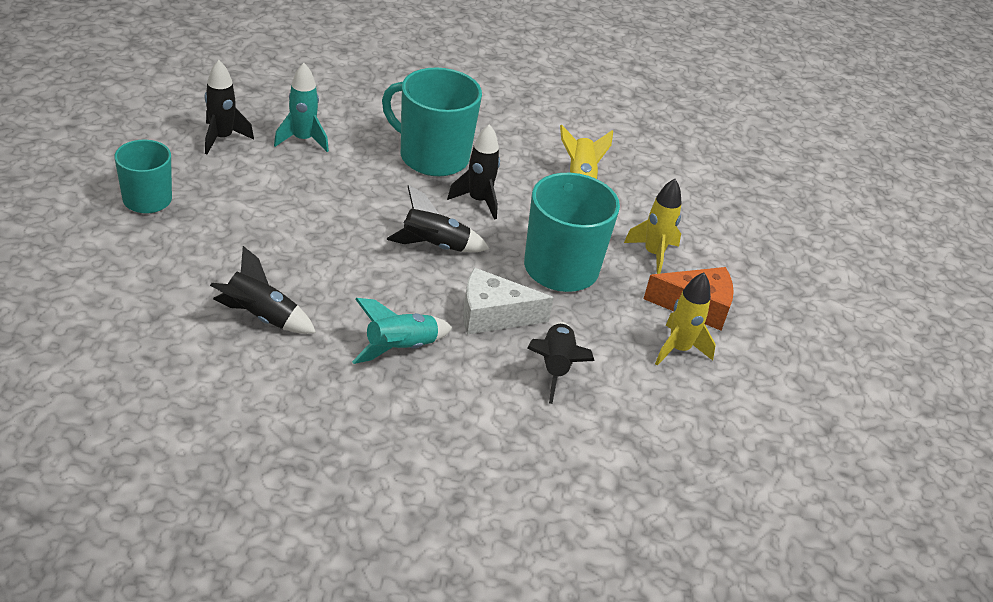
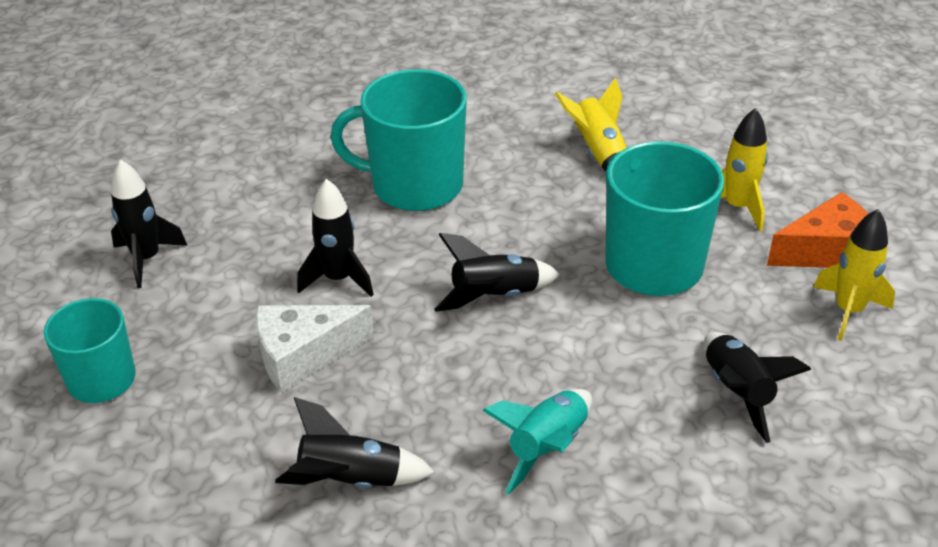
camera: 15 degrees left, 0 degrees up
turquoise rocket [274,63,329,152] -> none
black rocket [447,124,500,220] -> black rocket moved to [297,179,374,297]
white cheese [463,268,554,335] -> white cheese moved to [256,305,374,393]

